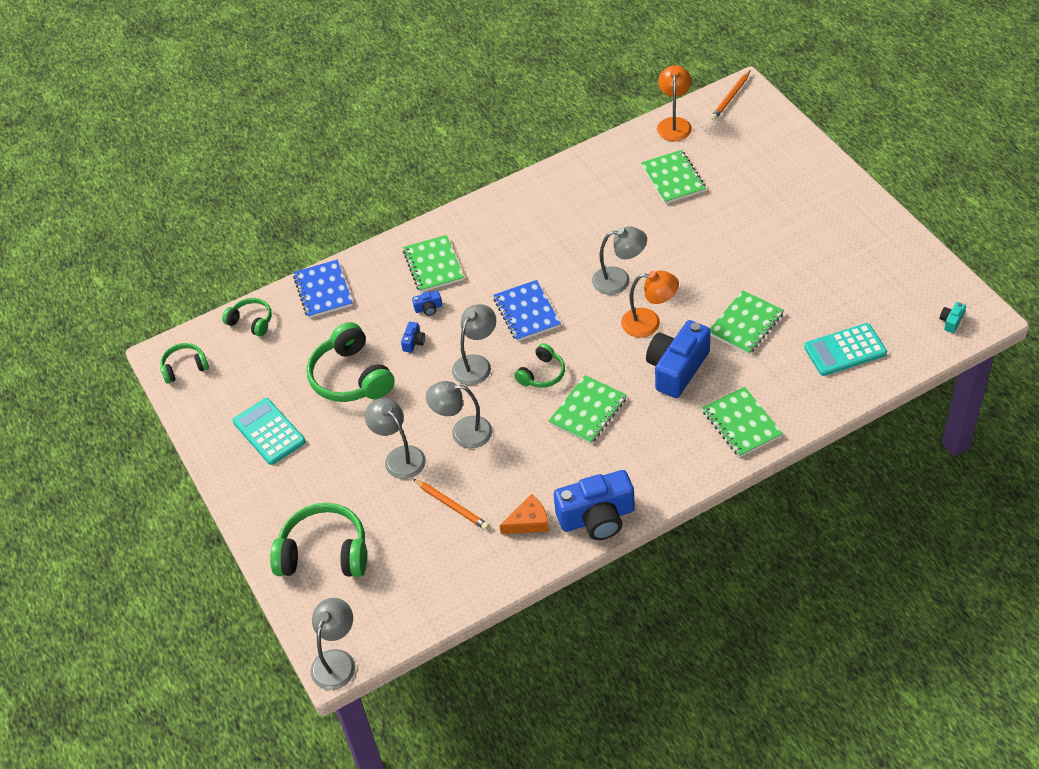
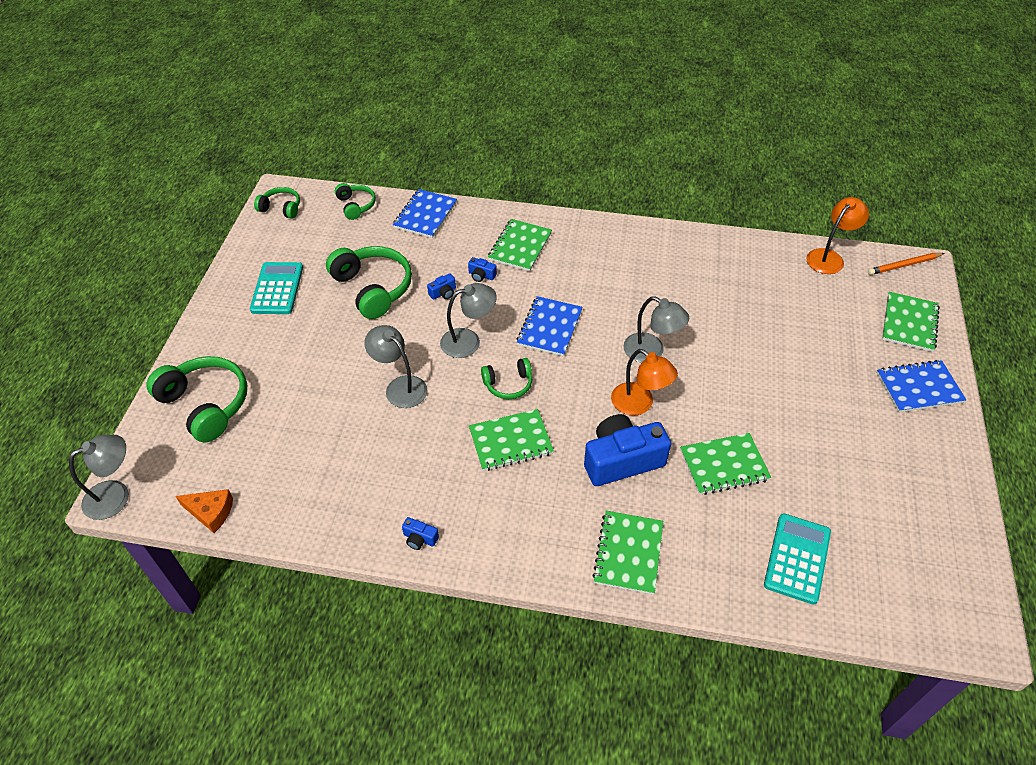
camera: 35 degrees right, 0 degrees up
green headphones [307,322,395,402] -> green headphones turned 135 degrees clockwise [326,246,412,319]
grey lamp [365,398,426,479] -> none
orange pencil [413,479,489,530] -> none
orange cheese [499,494,549,534] -> orange cheese moved to [175,489,233,533]
blue camera [554,470,635,540] -> blue camera [402,517,439,550], size x0.41
green notebook [641,150,706,204] -> green notebook moved to [882,292,940,352]
turquoise calculator [804,323,887,376] -> turquoise calculator turned 90 degrees clockwise [764,513,831,605]
turquoise camera [940,302,966,333] -> none
none -> blue notebook [877,360,966,413]

